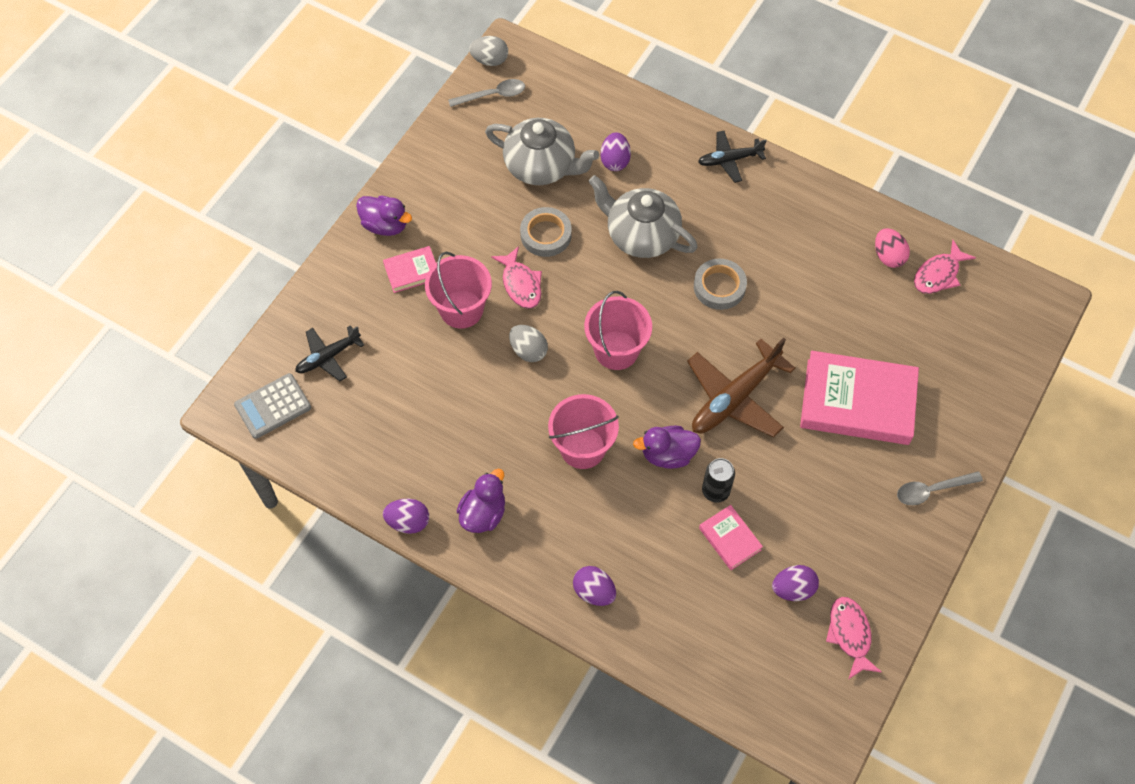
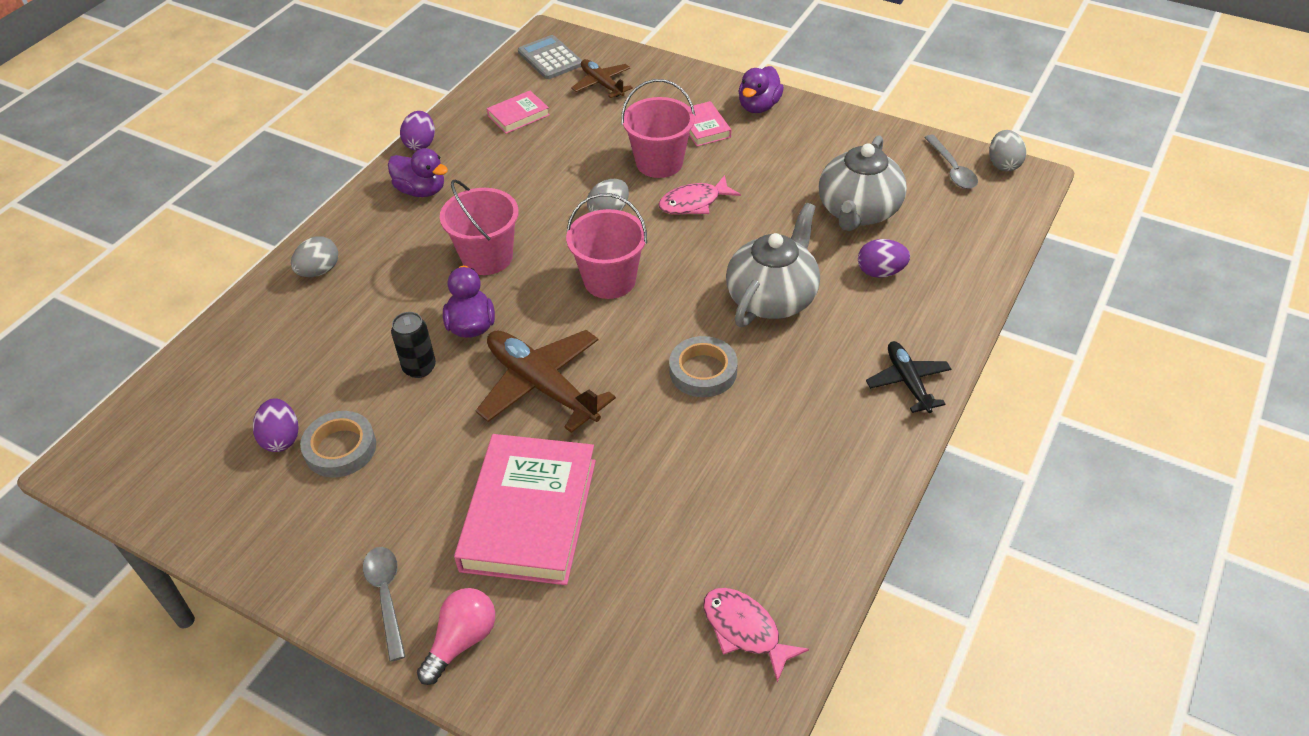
camera: 90 degrees right, 15 degrees down
black plane [295,325,364,381] -> brown plane [571,59,633,98]
grey tape [520,207,572,257] -> grey tape moved to [300,411,376,478]
purple egg [573,566,616,606] -> grey egg [291,236,338,277]
pink book [699,505,763,570] -> pink book moved to [487,91,549,134]
pink fish [826,597,882,679] -> none
pink egg [875,228,910,268] -> none
none -> pink light bulb [417,588,495,685]

